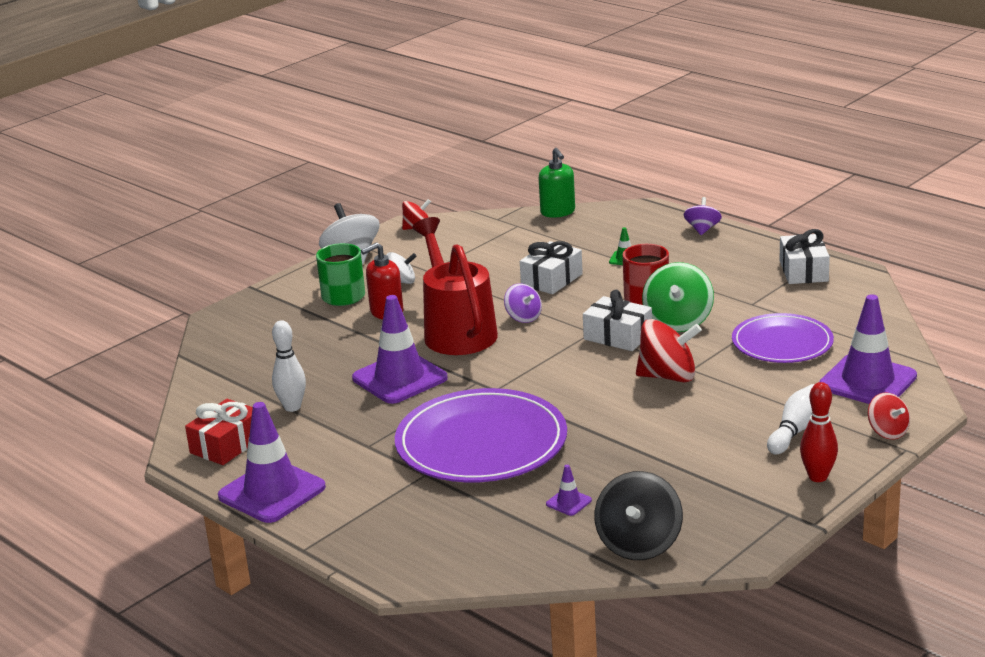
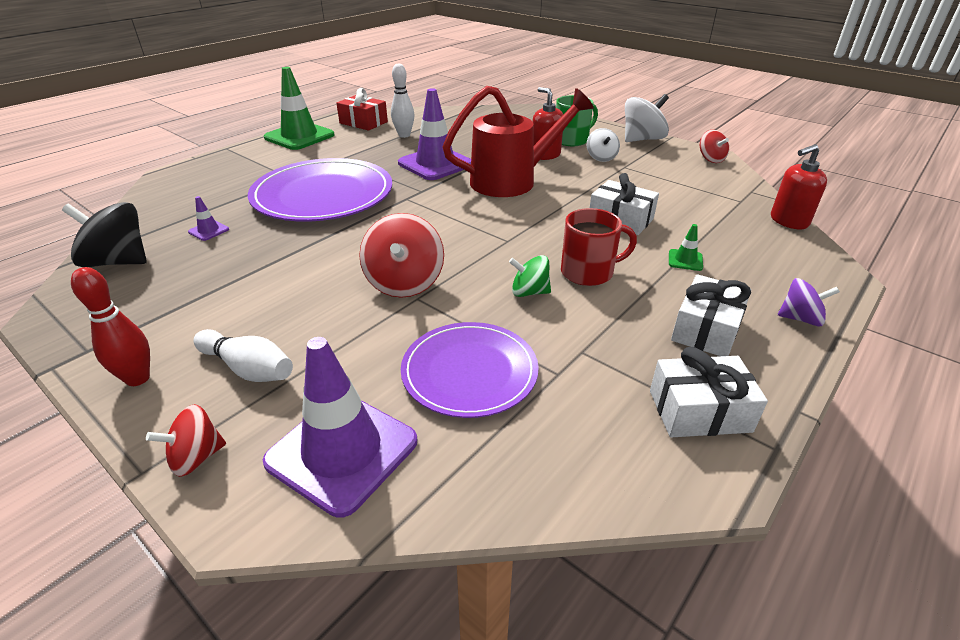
camera: 85 degrees right, 10 degrees up
purple traffic cone [218,402,326,523] -> green traffic cone [264,67,335,150]
purple spinning top [504,283,542,323] -> none
green soap dispenser [539,148,575,218] -> red soap dispenser [771,144,827,229]
white gift [583,290,652,351] -> white gift moved to [671,274,751,356]
green spinning top [642,262,714,332] -> green spinning top [509,255,551,297], size x0.59

